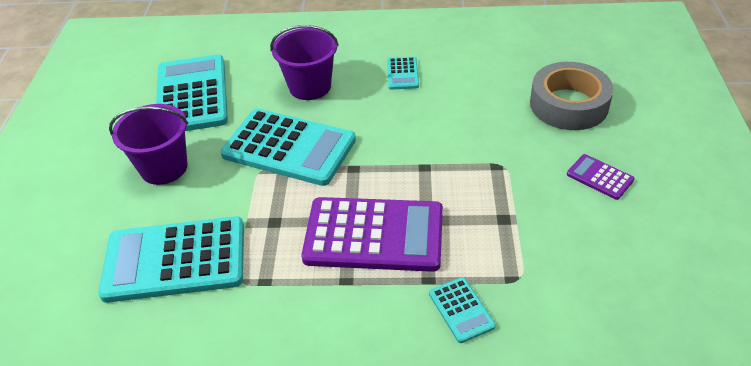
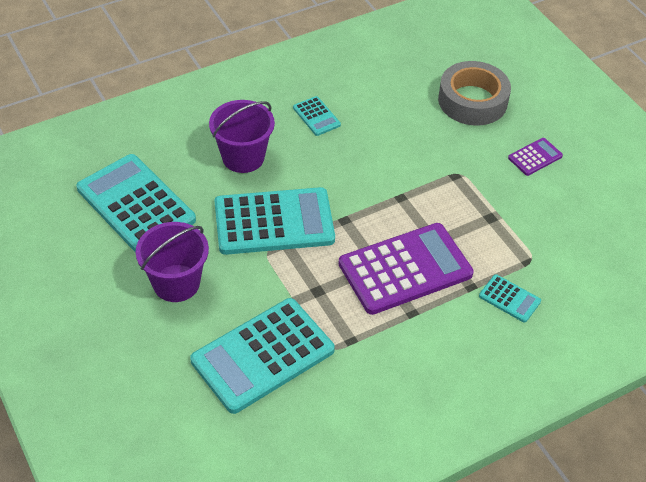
camera: 35 degrees left, 5 degrees up
purple calculator [567,154,635,200] -> purple calculator turned 135 degrees clockwise [508,138,563,176]

